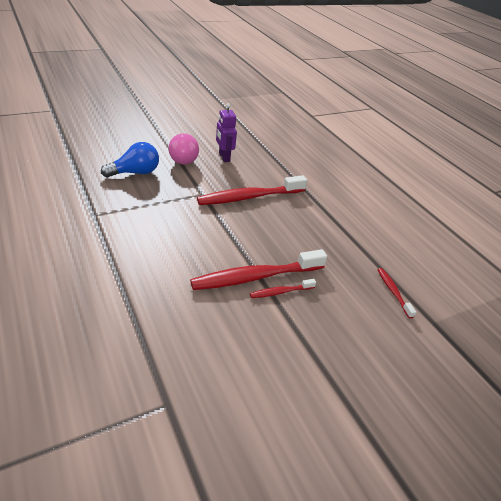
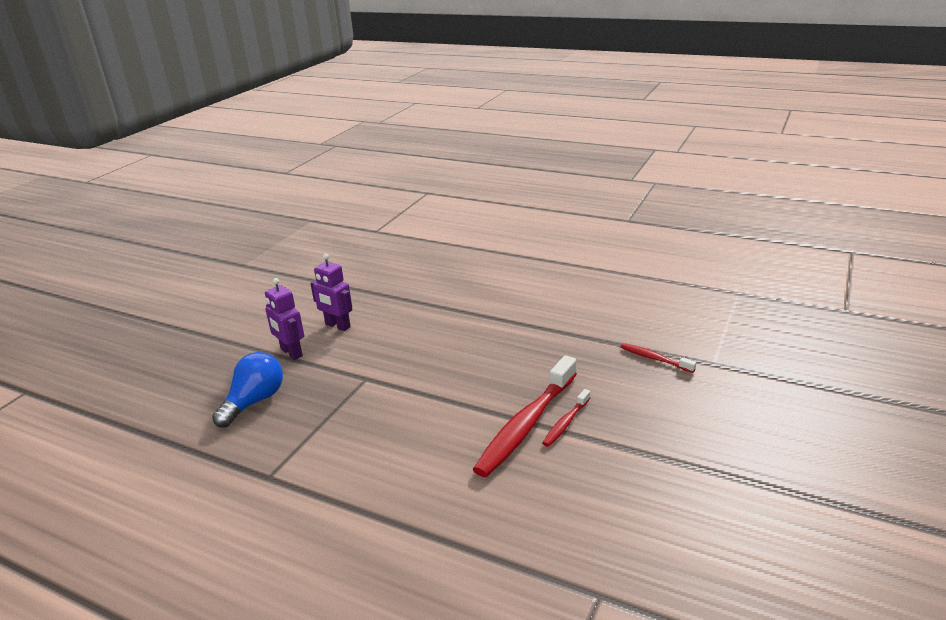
camera: 30 degrees left, 10 degrees down
pink light bulb [168,133,199,164] -> purple robot [265,278,304,360]
red toothbrush [197,175,307,205] -> none

